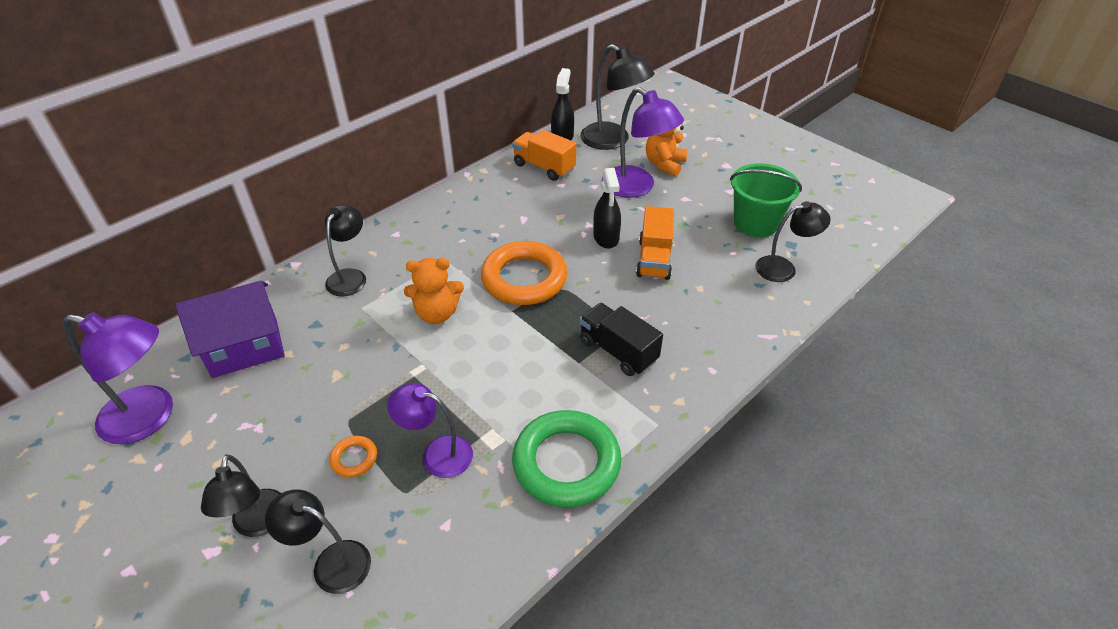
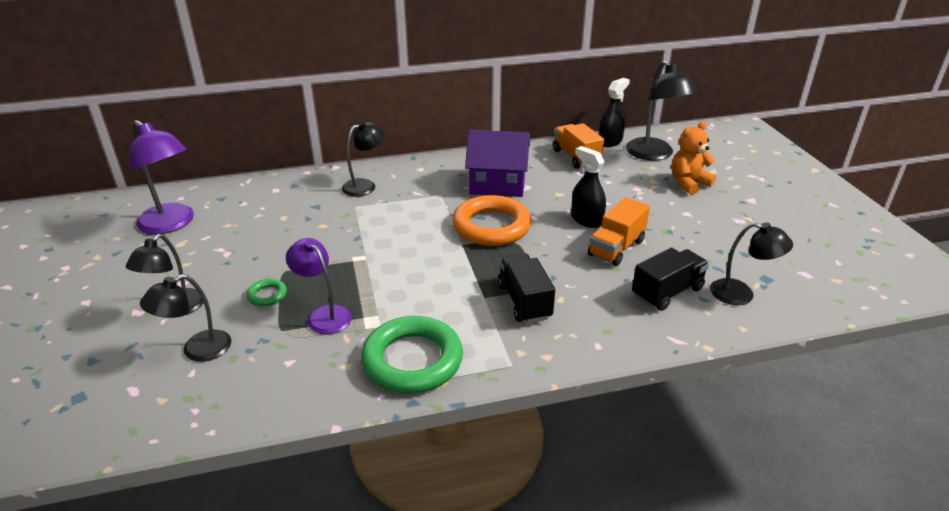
camera: 30 degrees right, 10 degrees down
purple house [175,281,285,378] -> purple house moved to [465,130,530,197]
black lamp [265,489,371,594] -> black lamp turned 90 degrees counterclockwise [140,274,231,362]
orange ring [329,436,377,477] -> green ring [247,279,287,306]
orange teddy bear [404,258,464,324] -> none
black spray bottle [593,168,621,249] -> black spray bottle turned 120 degrees clockwise [571,146,606,228]
purple lamp [602,87,684,198] -> none
green bucket [730,163,802,238] -> none
none -> black truck [632,248,709,311]

